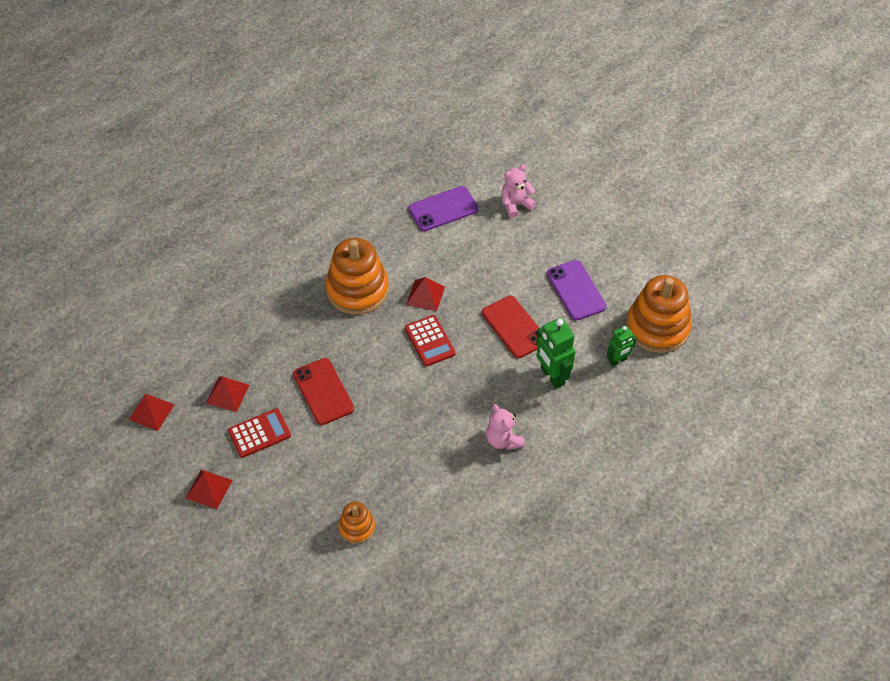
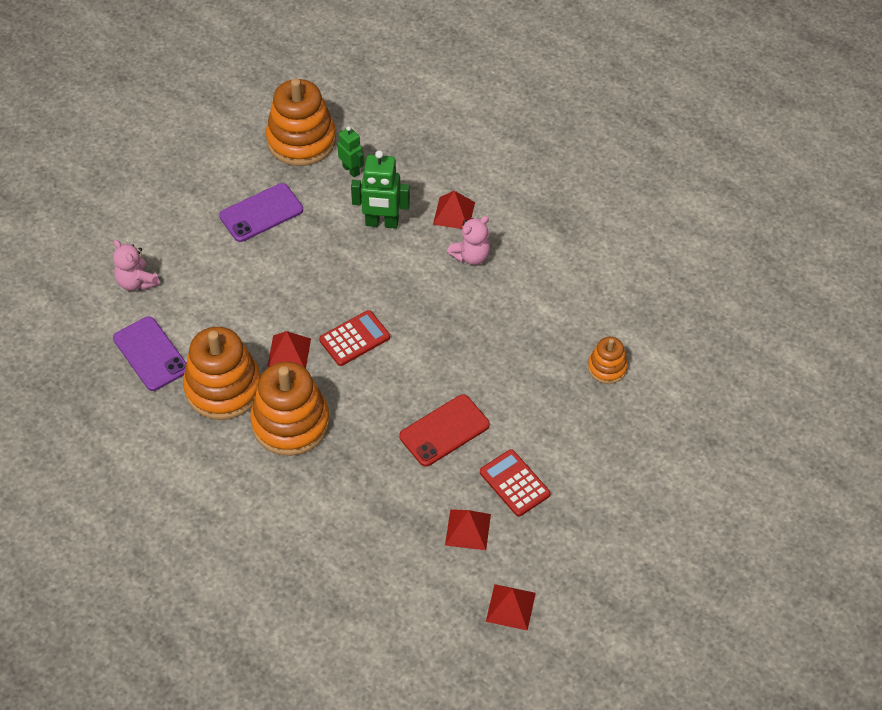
camera: 100 degrees left, 0 degrees up
red pyramid [186,469,232,509] -> red pyramid moved to [433,191,475,229]
red phone [482,296,539,358] -> none
green robot [536,318,575,389] -> green robot turned 45 degrees clockwise [351,150,410,229]
none -> orange stacking toy [183,327,261,420]

